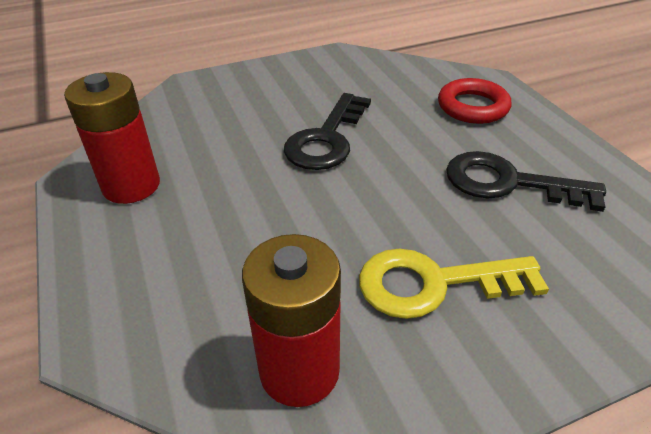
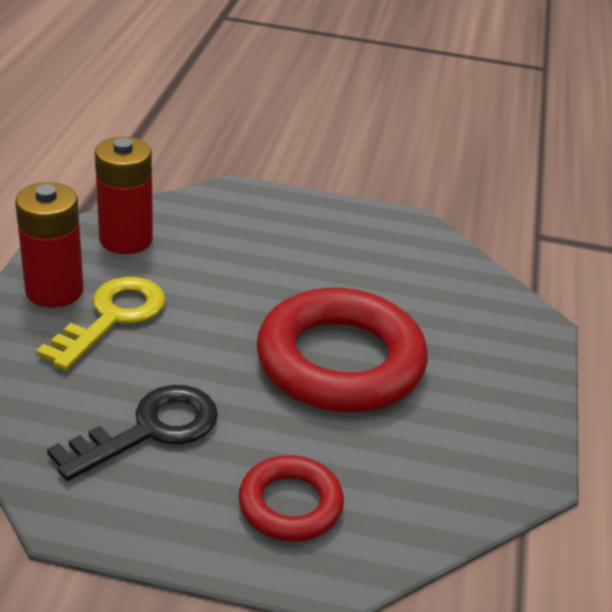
camera: 120 degrees right, 5 degrees down
red battery [64,72,160,204] -> red battery moved to [15,182,84,308]
black key [284,93,371,170] -> red ring [257,288,428,413]

